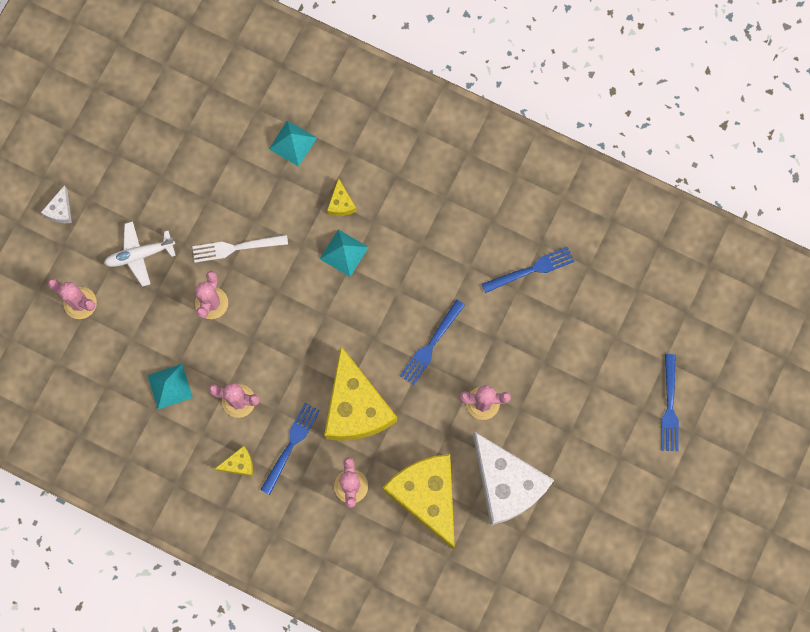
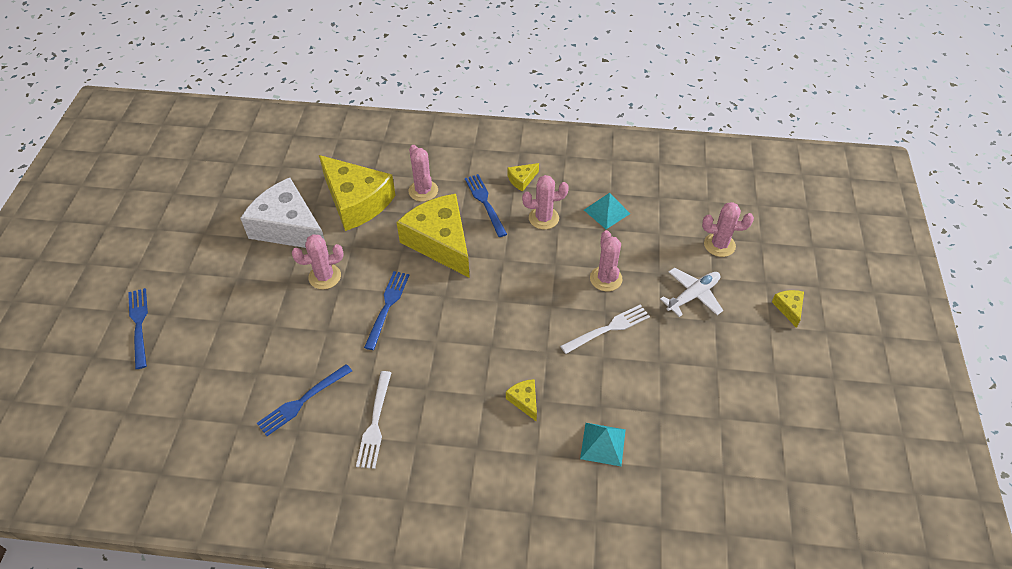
camera: 160 degrees right, 25 degrees down
white cheese [41,185,72,223] -> yellow cheese [772,290,804,328]
blue fork [261,403,320,495] -> blue fork turned 150 degrees clockwise [465,174,507,237]
turquoise pyramid [320,229,369,277] -> none
none -> white fork [356,371,391,469]

